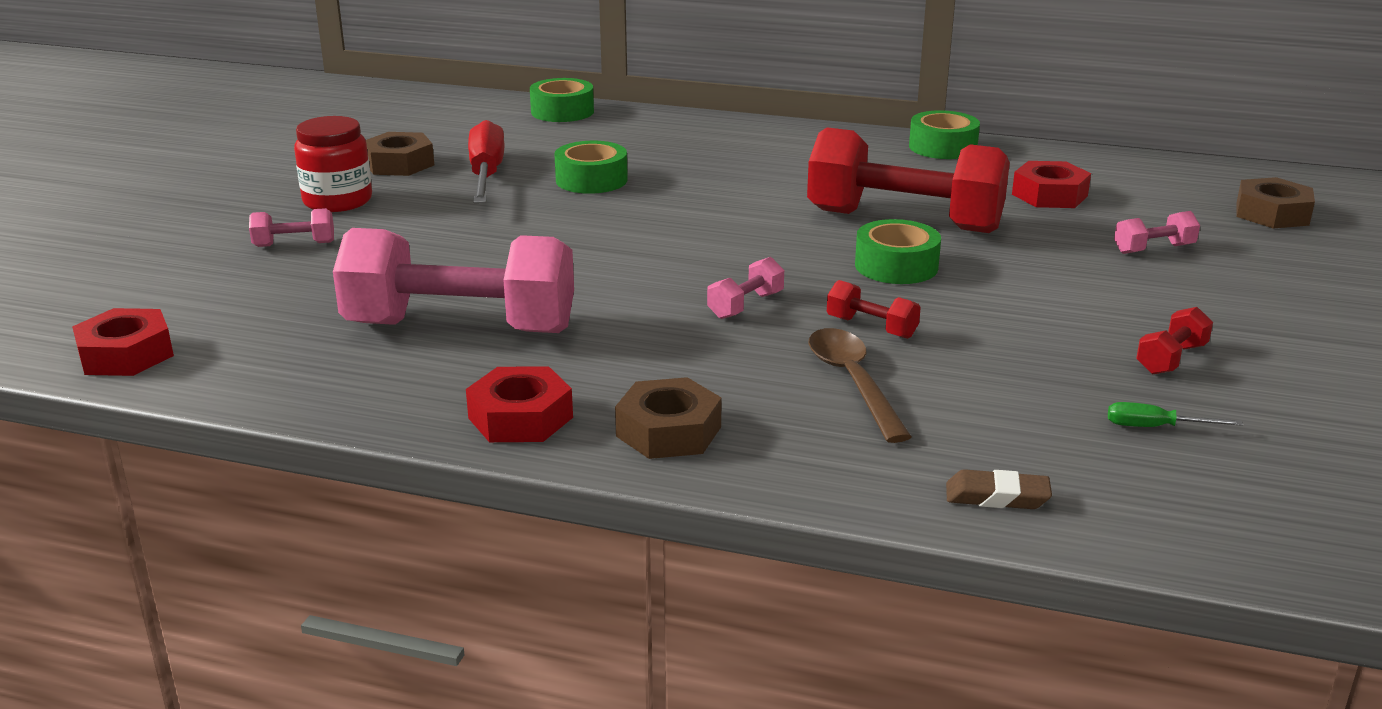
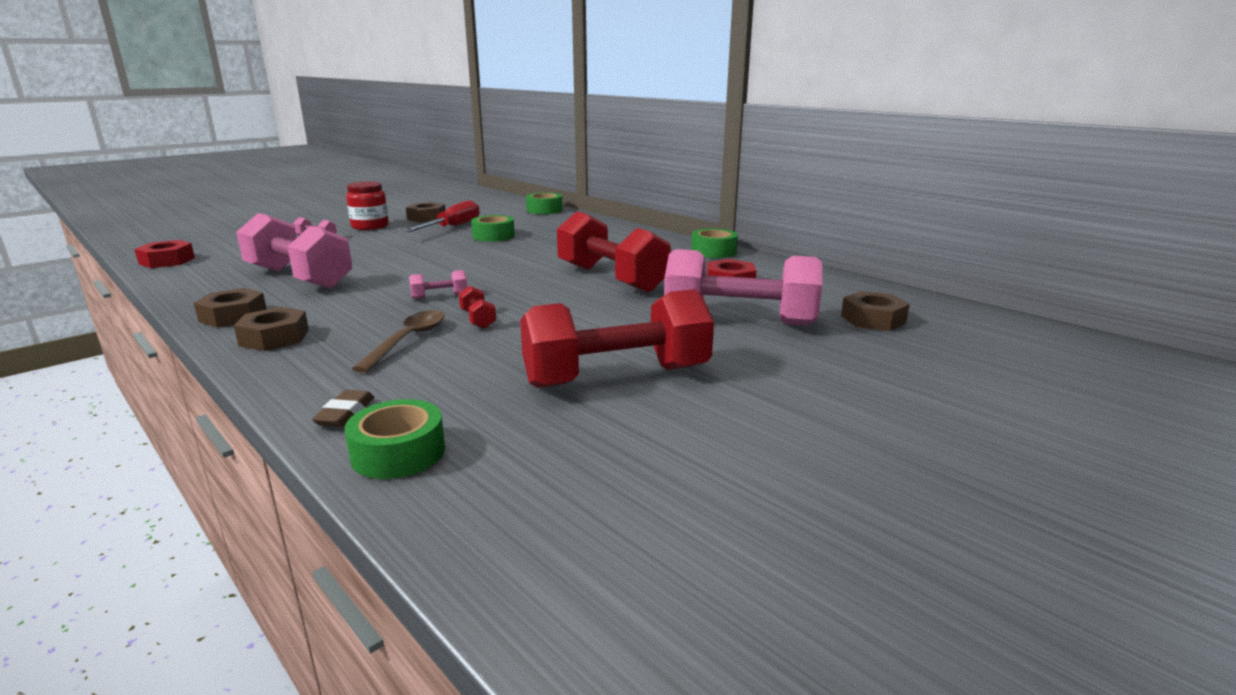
camera: 30 degrees right, 5 degrees down
red nut [466,366,573,442] -> brown nut [194,288,267,328]
green tape [855,219,941,284] -> green tape moved to [345,399,445,479]
brown eraser [946,469,1052,509] -> brown eraser turned 60 degrees clockwise [312,390,374,427]
green screwdriver [1108,402,1243,427] -> none
pink dumbbell [1114,211,1200,254] -> pink dumbbell [664,249,823,326], size x2.49
red dumbbell [1136,307,1213,375] -> red dumbbell [520,289,714,388], size x2.49

